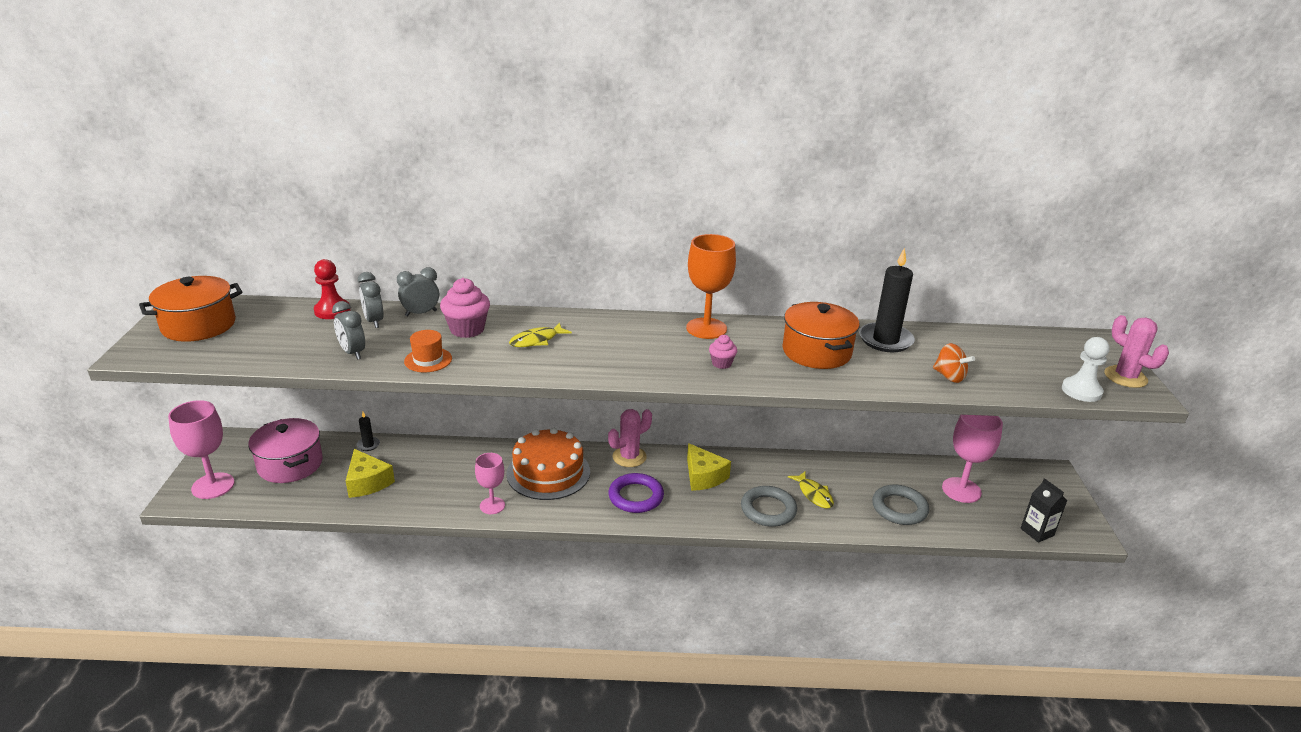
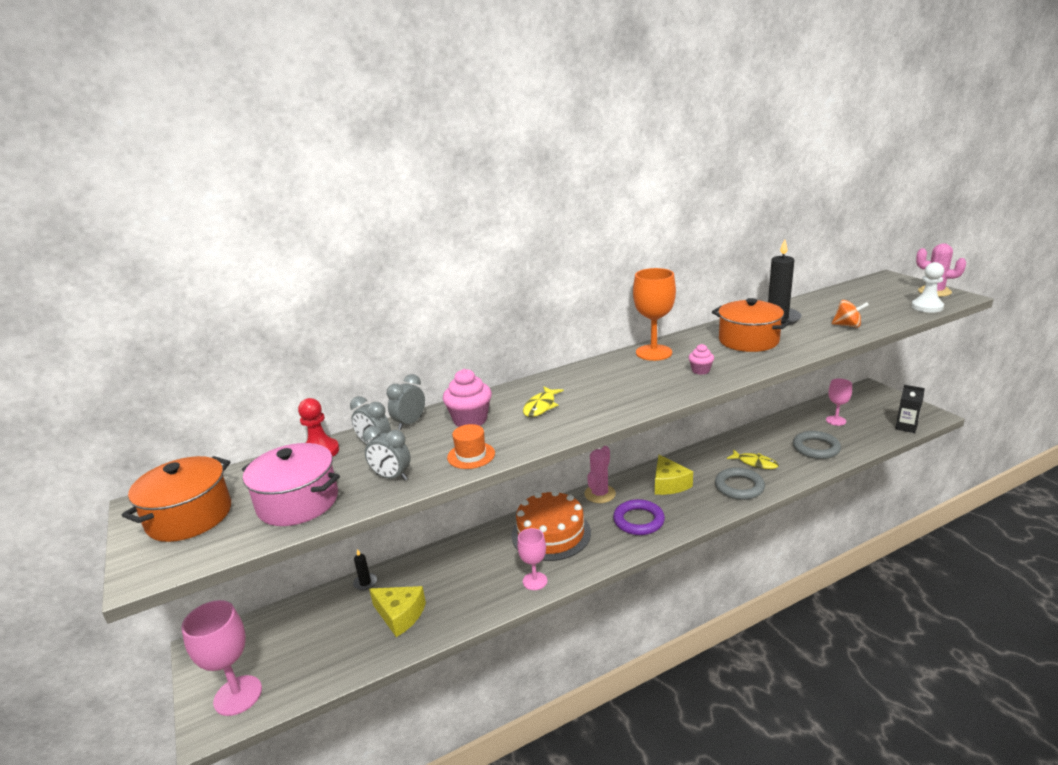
camera: 25 degrees left, 5 degrees down
pink pot [248,418,323,483] -> pink pot moved to [242,443,340,526]
yellow cheese [687,443,731,491] -> yellow cheese turned 45 degrees clockwise [655,455,693,495]
pink goblet [942,415,1003,503] -> pink goblet [826,379,852,426], size x0.63

